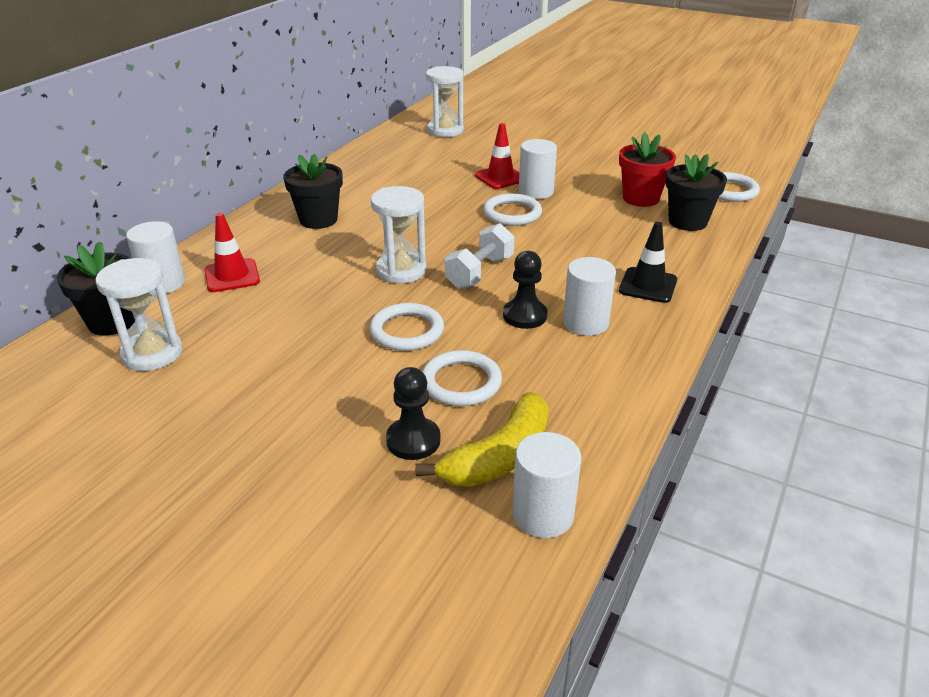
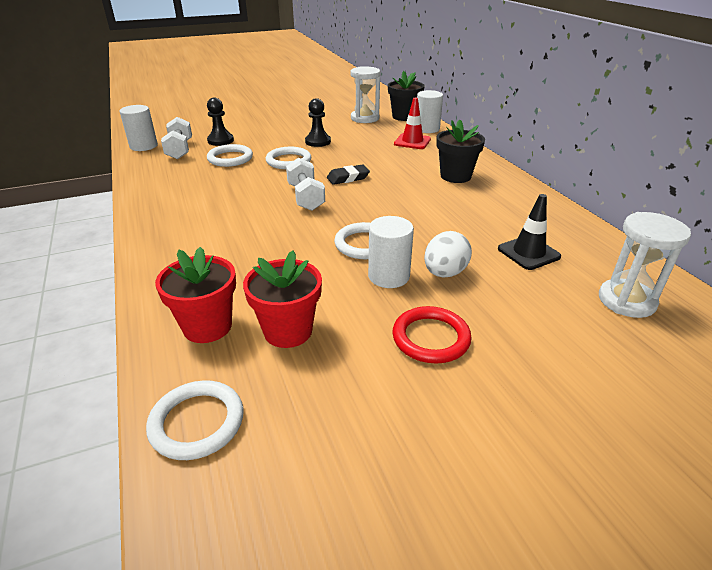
camera: 130 degrees right, 0 degrees up
white hourglass [371,186,426,284] -> black eraser [327,164,370,185]
yellow banana [416,392,549,487] -> white dumbbell [161,117,192,159]
red traffic cone [475,123,519,189] -> white egg [424,231,472,278]
black pawn [503,251,547,329] -> black pawn moved to [305,98,331,147]
white cylinder [563,257,616,336] -> none
black traffic cone [619,222,677,303] -> black traffic cone moved to [498,194,561,270]
black flower pot [666,154,727,231] -> red flower pot [155,247,236,343]
none -> red ring [392,306,472,364]

